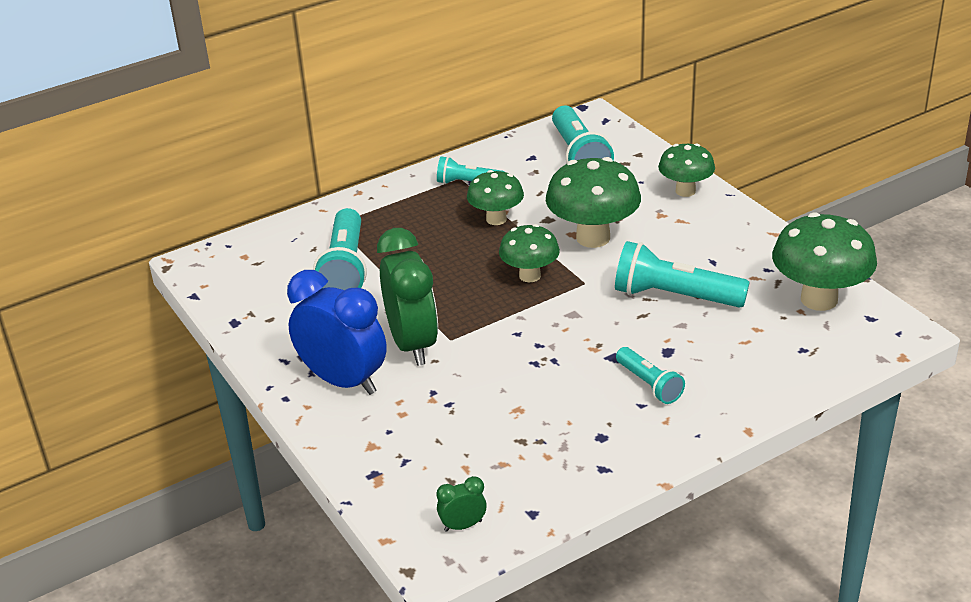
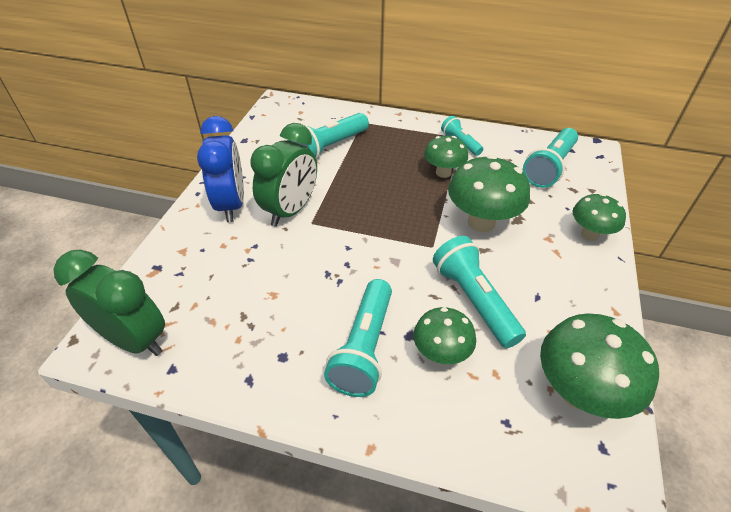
camera: 45 degrees right, 10 degrees up
green clock [437,476,487,532] -> green clock [53,249,165,356], size x2.33
green mushroom [499,224,560,282] -> green mushroom moved to [413,307,476,364]
turquoise flashlight [616,347,685,404] -> turquoise flashlight [324,279,392,397], size x1.70

